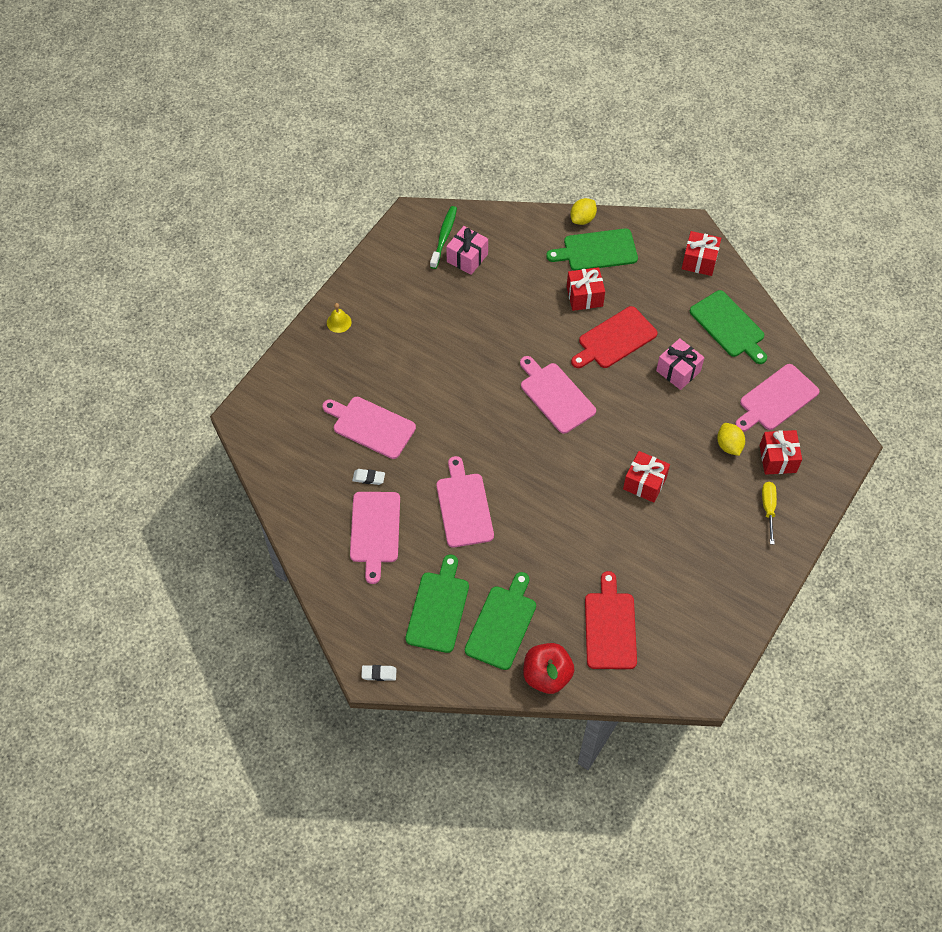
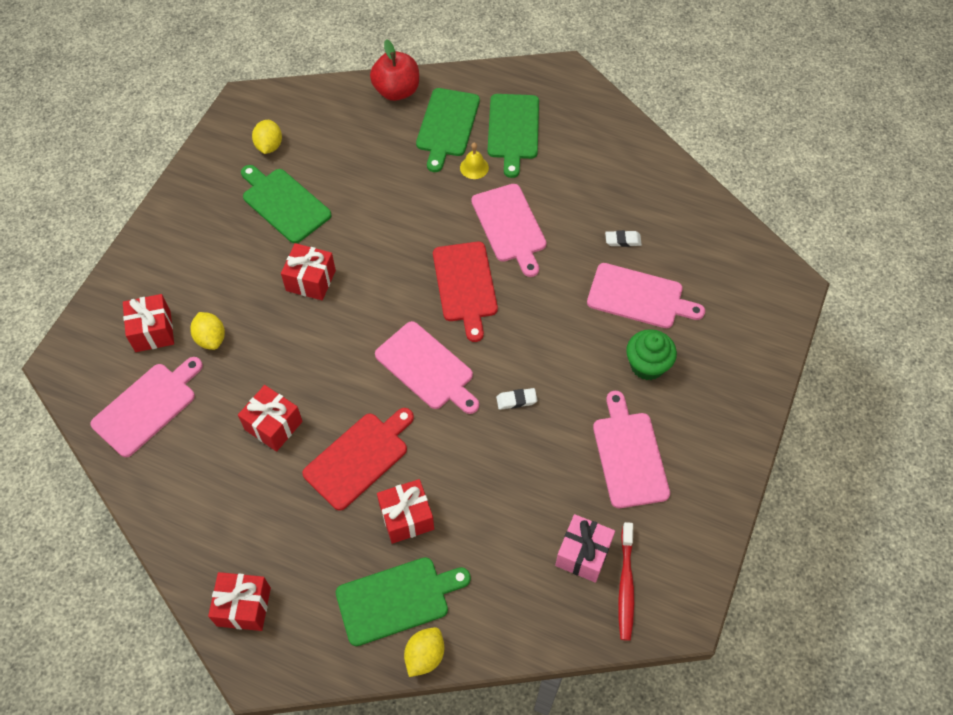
camera: 170 degrees right, 0 degrees up
yellow bell [327,303,352,333] -> yellow bell moved to [460,143,489,179]
pink cutting board [350,492,400,584] -> pink cutting board moved to [593,391,670,508]
white eraser [361,665,397,681] -> white eraser moved to [496,388,537,410]
green toothbrush [430,206,457,269] -> red toothbrush [618,522,634,641]
red cutting board [585,571,637,669] -> red cutting board moved to [433,242,498,342]
pink gift [656,338,705,390] -> red gift [238,385,303,452]
green cutting board [690,290,767,364] -> green cutting board moved to [241,165,332,243]
yellow screwdriver [762,482,777,544] -> none
none -> yellow lemon [252,120,282,154]
none -> green cupcake [626,329,677,380]

